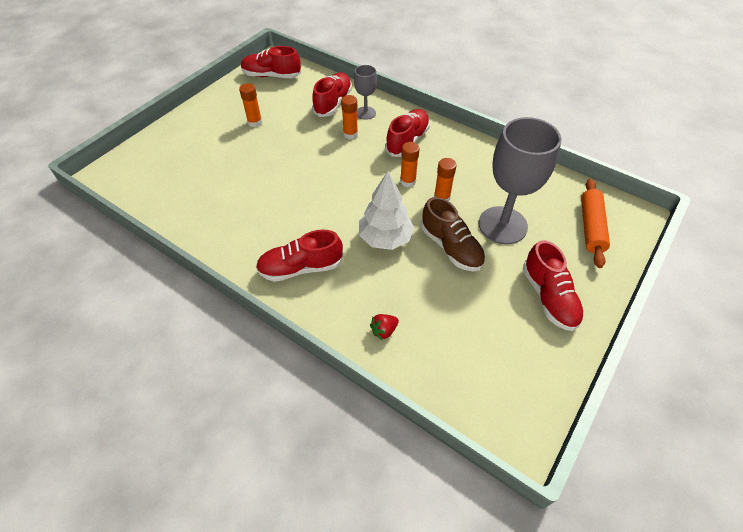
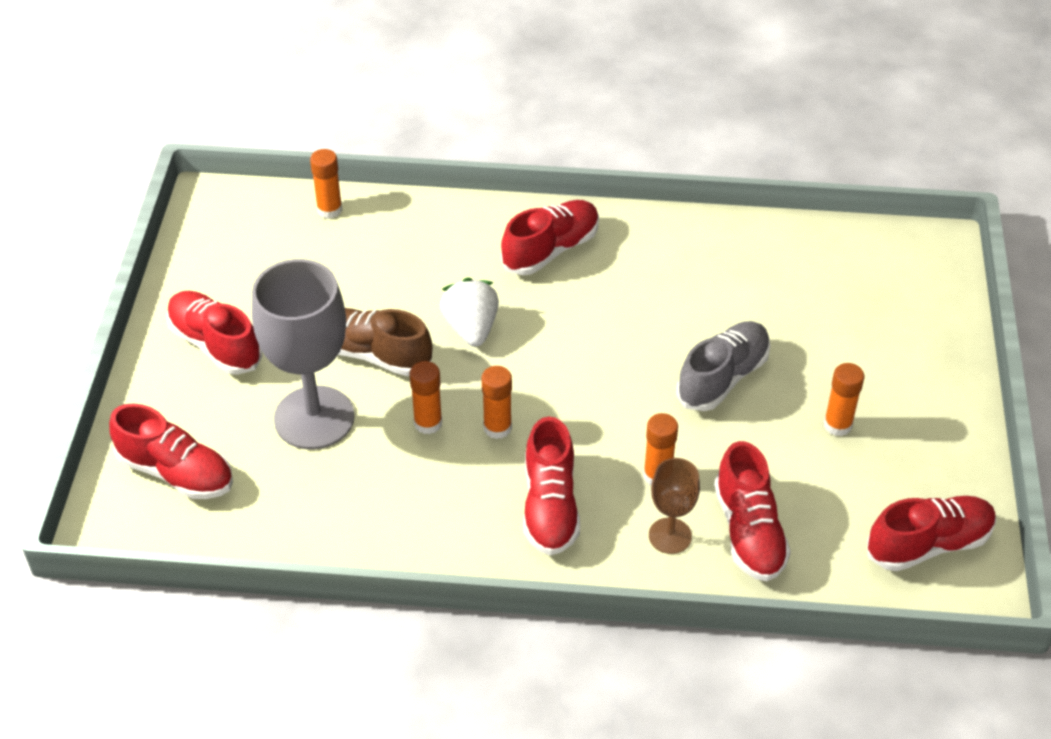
camera: 150 degrees right, 5 degrees down
grey goblet [354,65,377,120] -> brown goblet [649,458,700,554]
white tree [359,171,415,250] -> white strawberry [440,277,499,347]
red strawberry [370,314,399,341] -> none
orange rolling pin [581,179,610,268] -> red shoe [109,403,233,499]
none -> orange glue stick [310,149,342,219]
none -> grey shoe [676,321,771,411]

